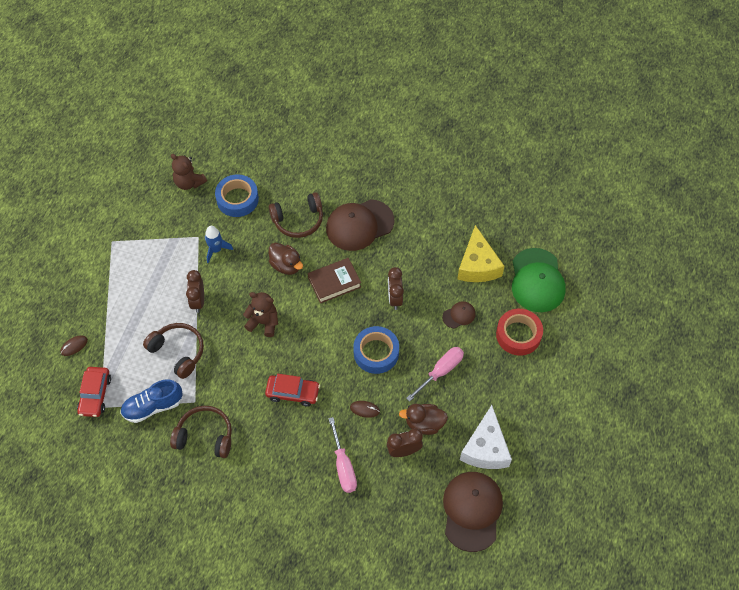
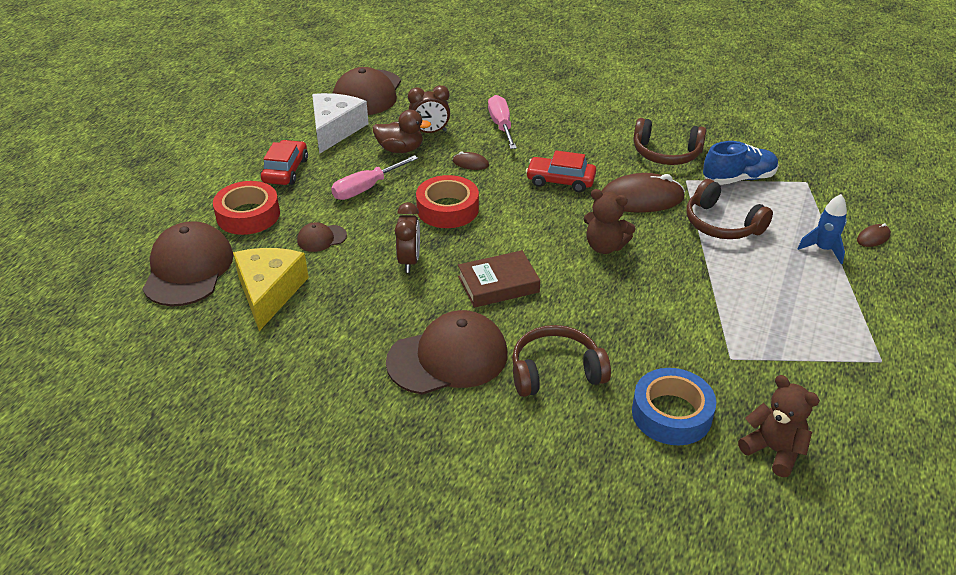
camera: 175 degrees left, 20 degrees down
red car [77,367,111,417] -> red car moved to [261,140,308,185]
brown clock [186,270,204,313] -> none
blue rocket [205,226,233,263] -> blue rocket moved to [797,194,847,264]
brown duck [269,243,303,275] -> none
blue tape [353,326,399,374] -> red tape [416,175,479,228]
green cap [512,248,565,312] -> brown cap [142,221,234,306]
none -> brown mouse [601,173,685,212]

